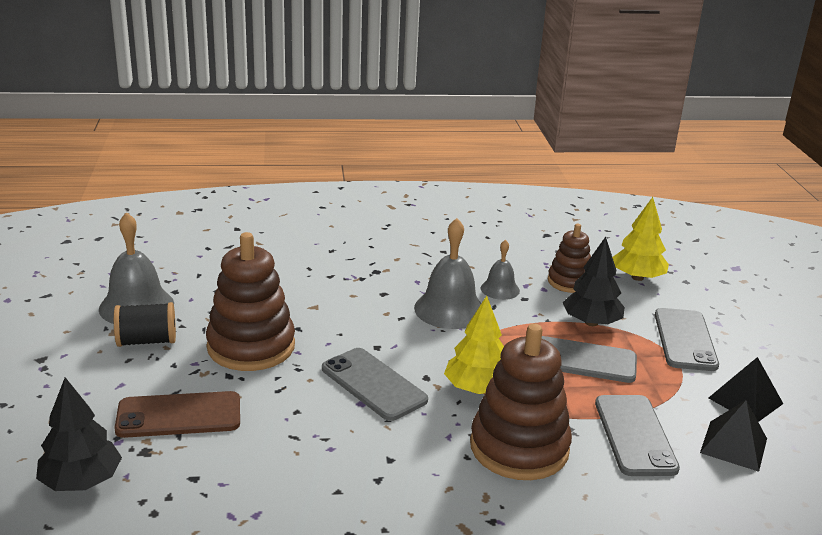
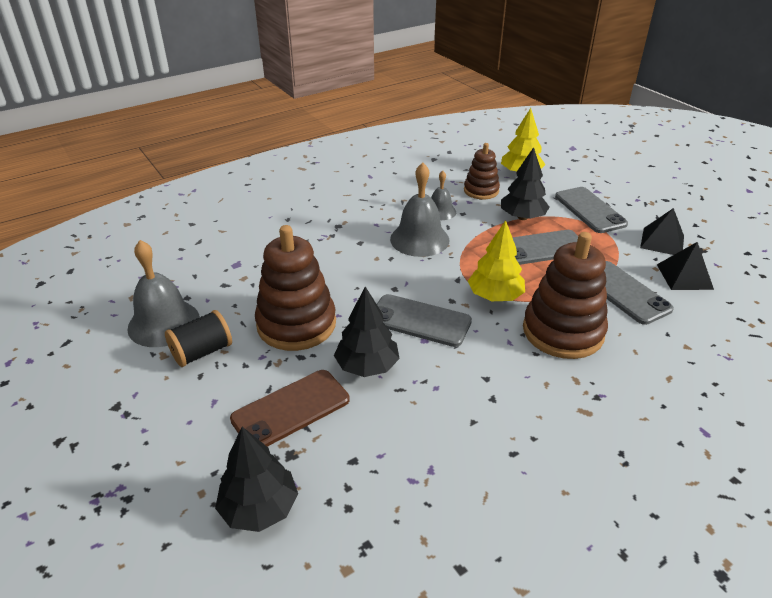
camera: 25 degrees left, 10 degrees up
none -> black tree [334,287,400,377]

